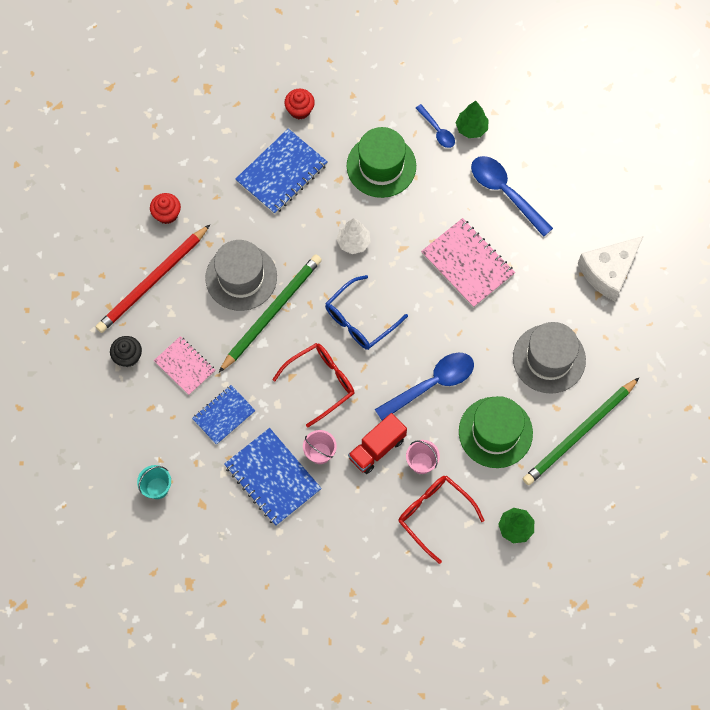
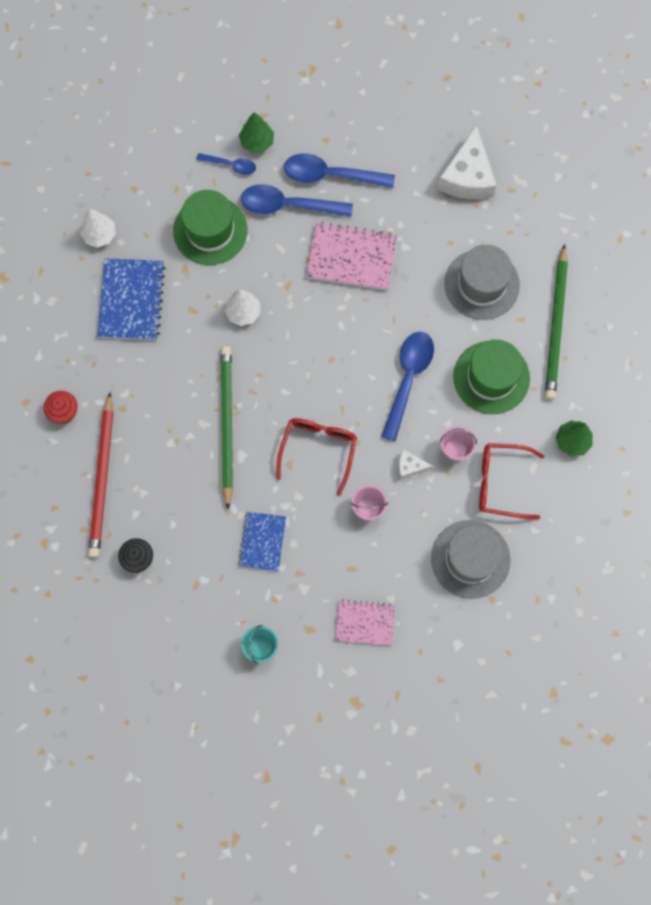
camera: 40 degrees left, 5 degrees up
pink notebook [154,336,215,395] -> pink notebook moved to [335,600,395,645]
grey hat [205,240,277,311] -> grey hat moved to [431,520,511,599]
blue notebook [224,428,322,526] -> none
red cupcake [284,89,315,119] -> white tree [80,209,116,248]
blue glasses [325,275,408,350] -> none
red truck [348,413,407,474] -> white cheese [398,449,433,480]
none -> blue spoon [241,184,353,217]

